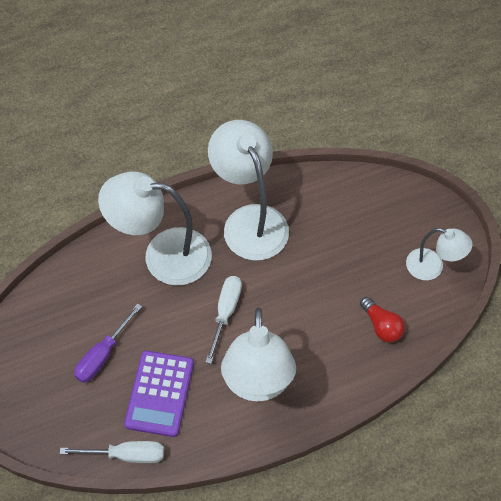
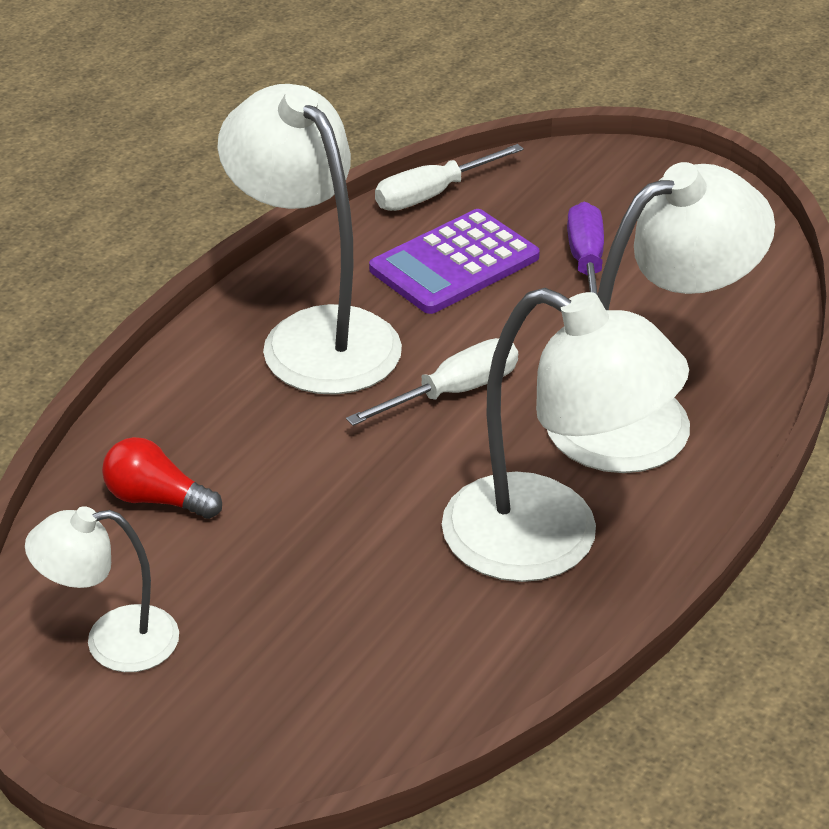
camera: 145 degrees right, 20 degrees down
purple calculator [124,350,194,437] -> purple calculator turned 105 degrees counterclockwise [369,209,540,314]
white screwdriver [206,276,242,364] -> white screwdriver turned 105 degrees counterclockwise [346,338,518,426]

